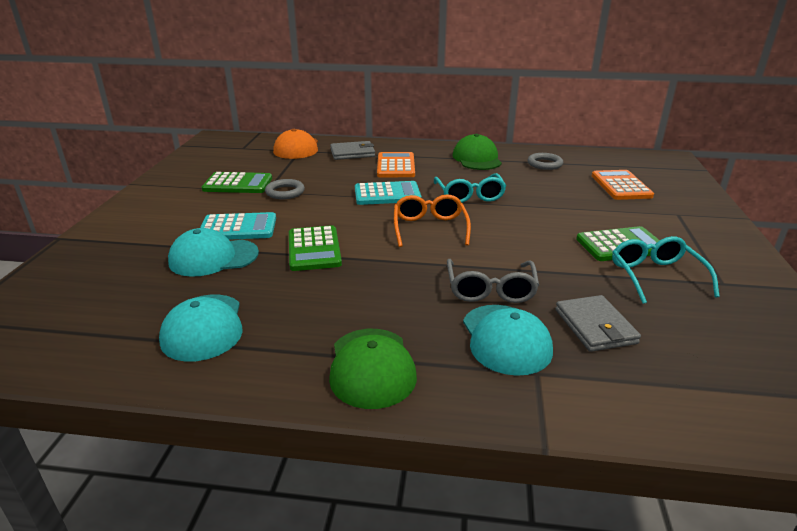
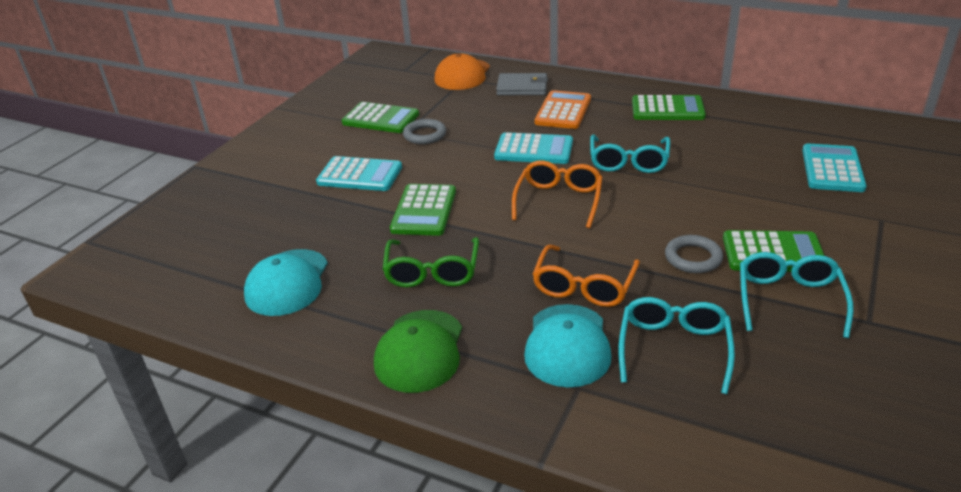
camera: 20 degrees right, 5 degrees up
turquoise cap [168,228,259,277] -> none
grey glasses [447,259,539,303] -> orange glasses [533,245,640,307]
green cap [452,134,502,170] -> green calculator [632,95,706,120]
grey ring [528,153,563,170] -> grey ring moved to [665,235,723,273]
grey wallet [555,295,641,352] -> turquoise glasses [619,297,735,394]
orange calculator [592,170,654,200] -> turquoise calculator [802,143,867,192]
none -> green glasses [383,237,479,288]

